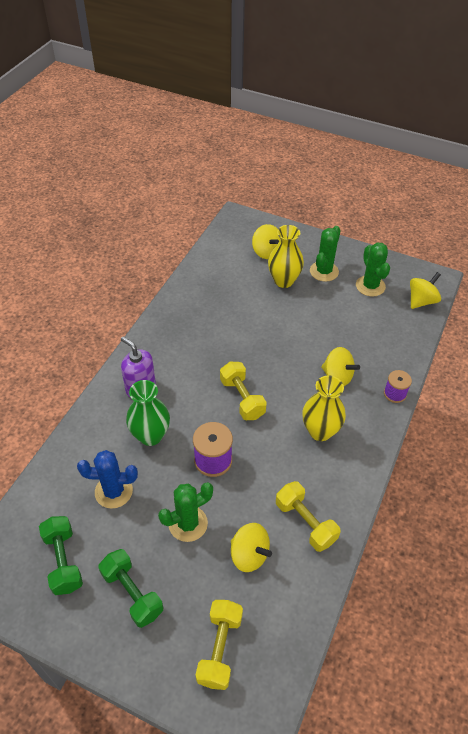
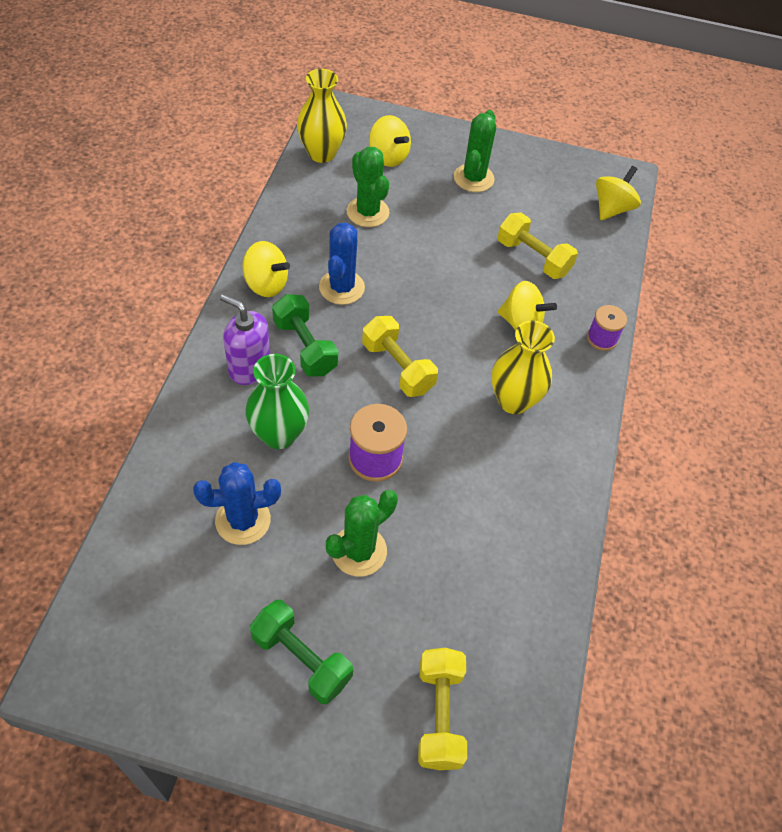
camera: 15 degrees left, 5 degrees up
green dumbbell [39,516,83,595] -> green dumbbell moved to [272,294,338,376]
yellow spinning top [231,523,272,572] -> yellow spinning top moved to [243,241,290,297]
yellow vase [268,225,304,288] -> yellow vase moved to [297,69,347,163]
yellow dumbbell [276,481,341,552] -> yellow dumbbell moved to [498,212,578,279]
green cactus [356,242,390,297] -> green cactus moved to [347,147,389,227]
none -> blue cactus [319,223,365,305]

